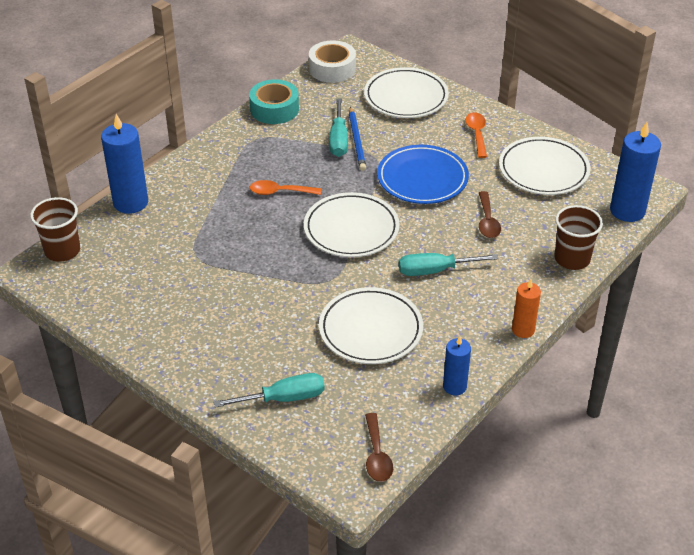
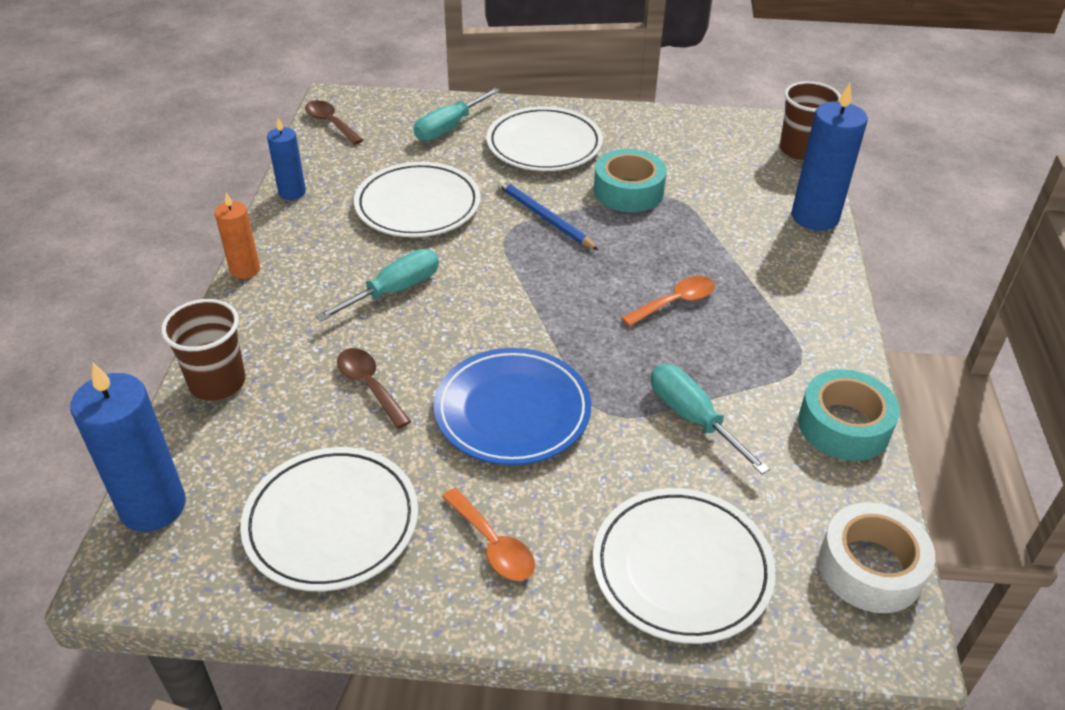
camera: 145 degrees right, 0 degrees up
white plate [304,192,400,257] -> white plate moved to [487,107,603,171]
blue pencil [349,106,366,171] -> blue pencil moved to [497,179,599,250]
none -> turquoise tape [594,149,667,212]

